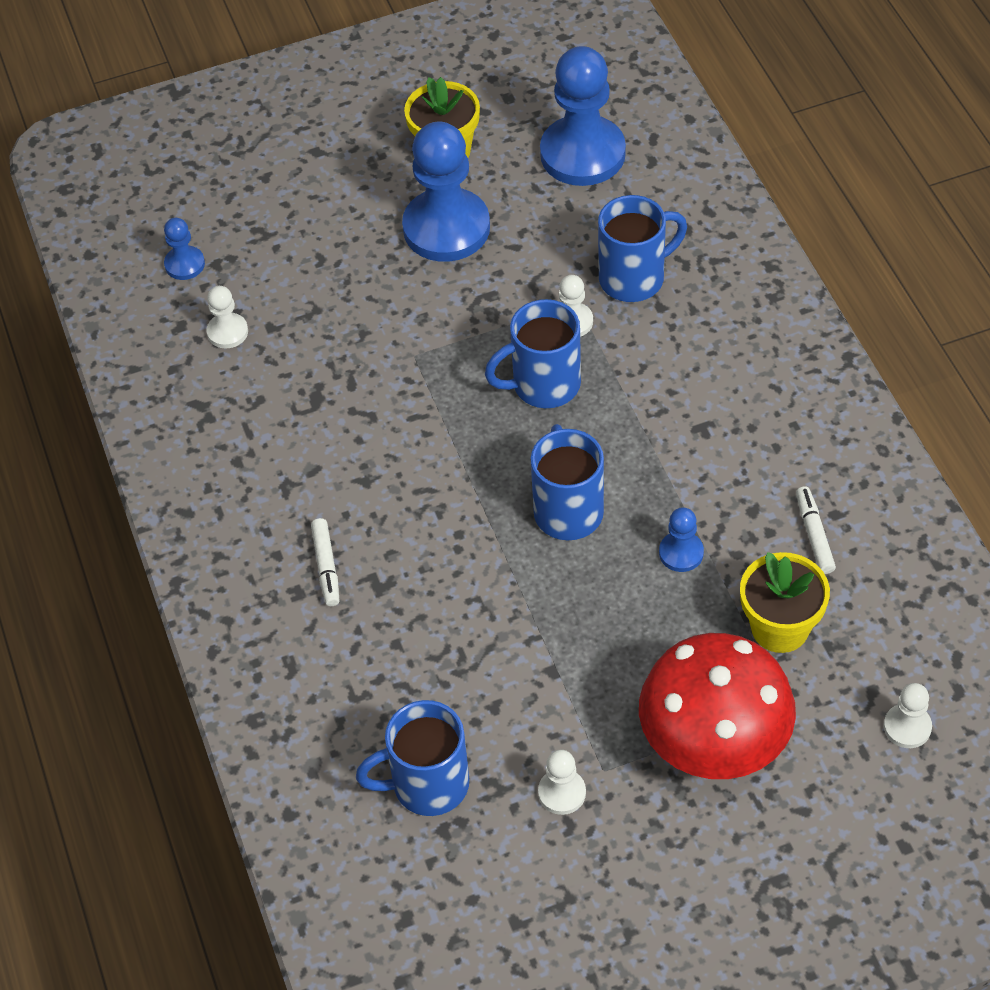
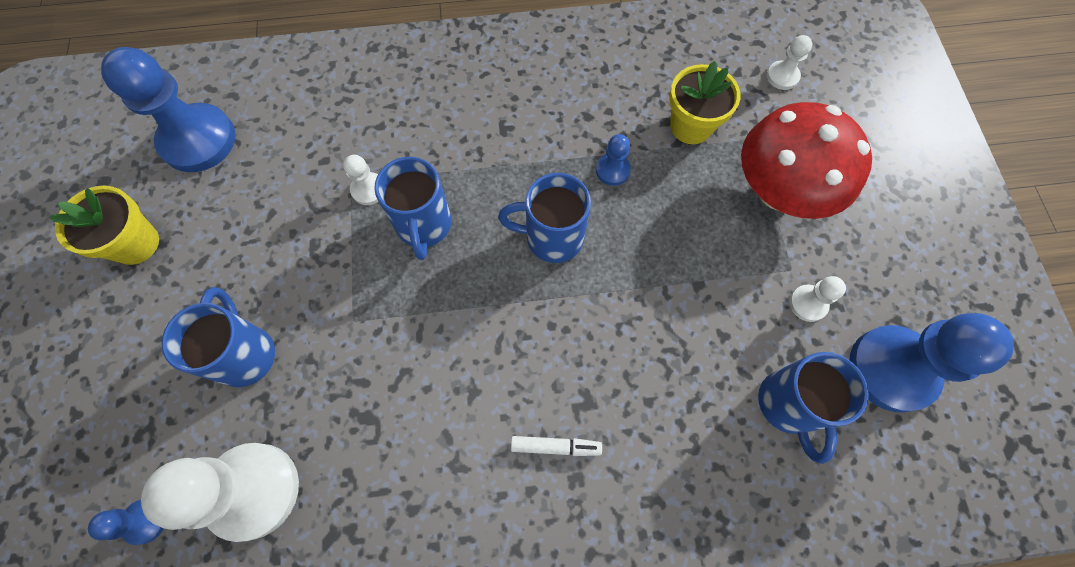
camera: 80 degrees left, 15 degrees up
white pawn [207,286,248,348] -> white pawn [141,443,299,542], size x2.19
blue pawn [402,122,490,262] -> blue pawn moved to [849,313,1014,413]
blue mug [598,195,687,302] -> blue mug moved to [161,287,275,387]
white marker [796,486,836,574] -> none

